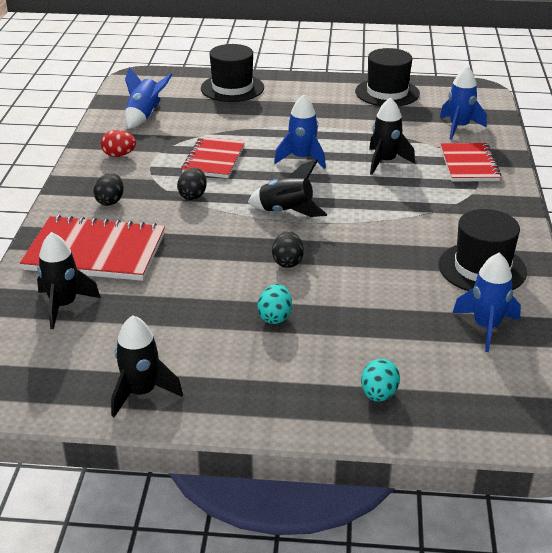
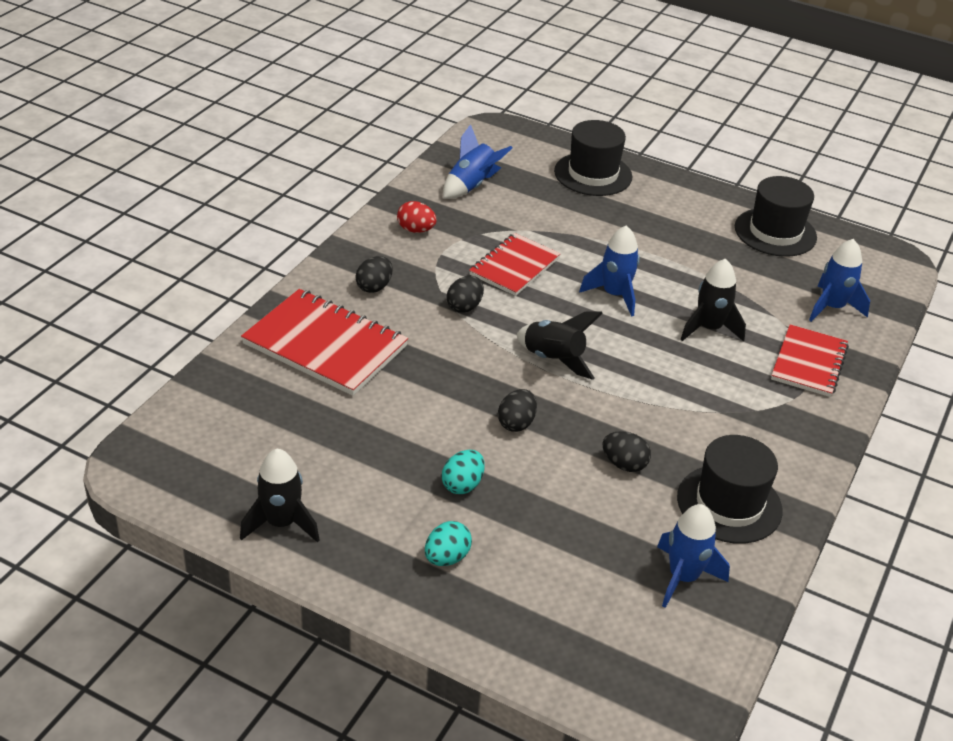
camera: 20 degrees right, 5 degrees up
black rocket [37,232,101,329] -> none
turquoise egg [361,359,400,402] -> turquoise egg moved to [425,521,472,566]
none -> black egg [602,431,651,472]

